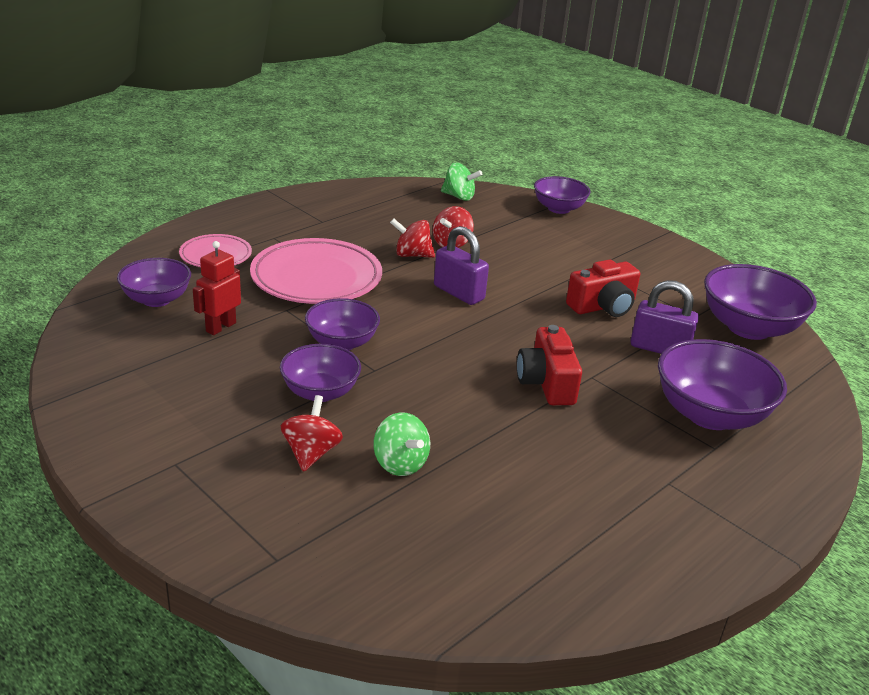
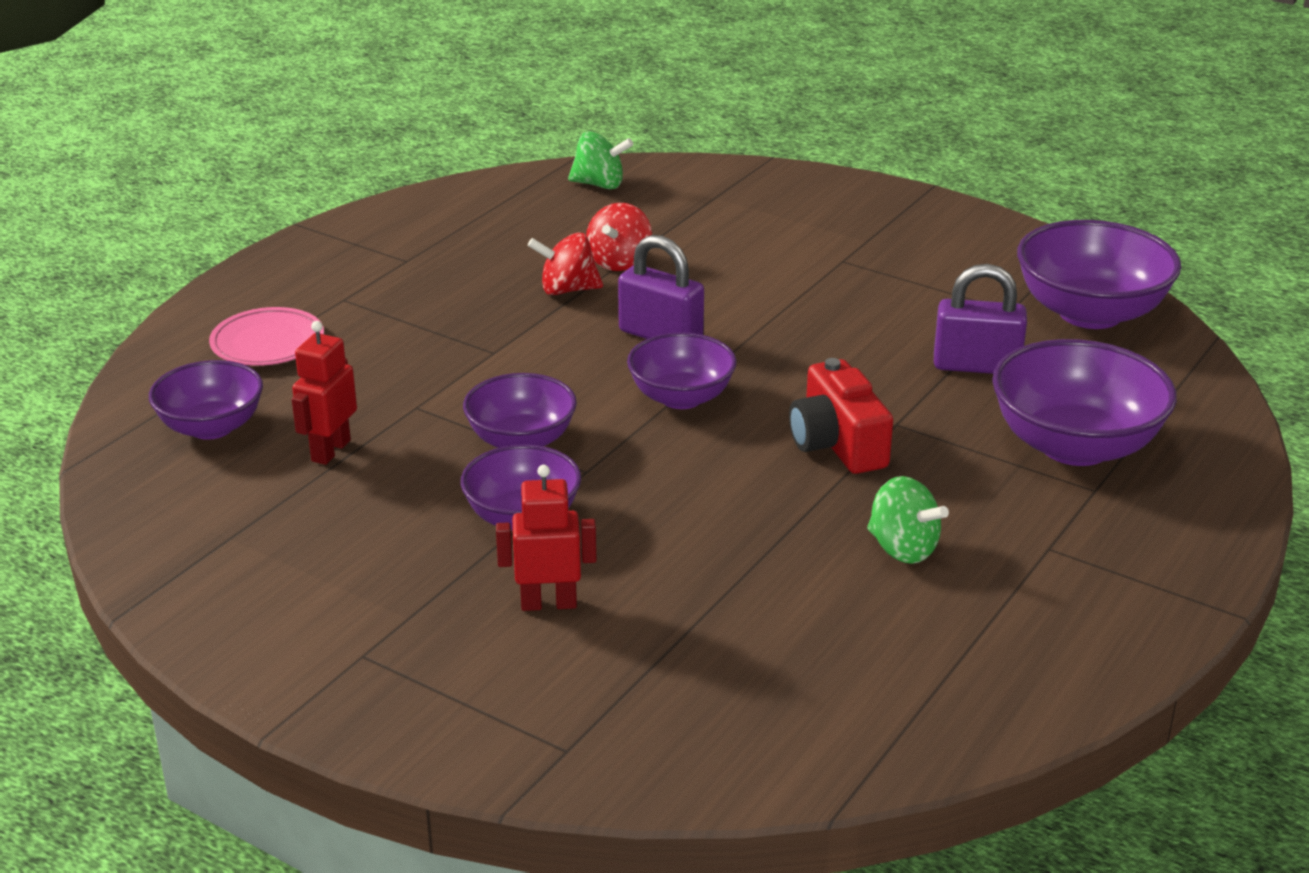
camera: 10 degrees left, 0 degrees up
pink plate [250,238,382,304] -> none
red spinning top [281,395,343,472] -> red robot [496,465,597,611]
green spinning top [373,412,430,476] -> green spinning top moved to [867,476,949,564]
purple bowl [534,176,591,214] -> purple bowl moved to [627,332,737,409]
red camera [566,259,640,317] -> none

